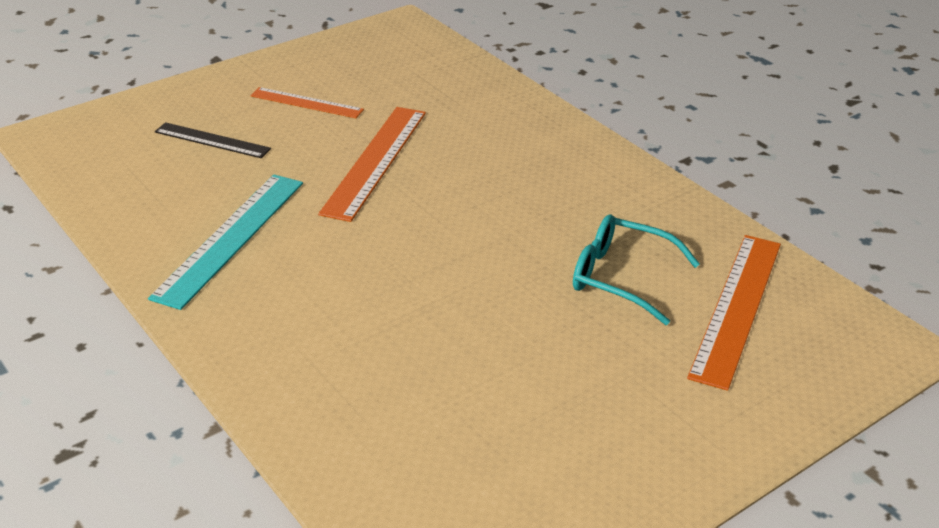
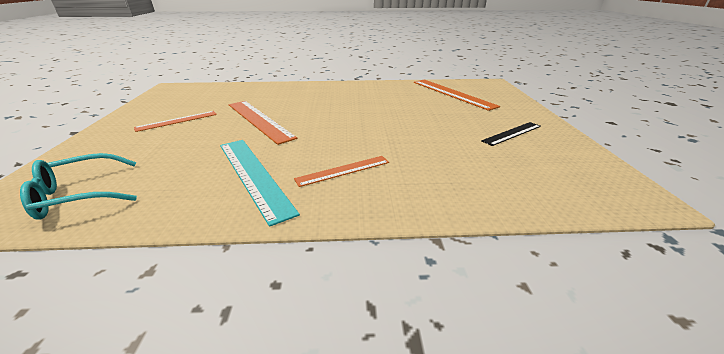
camera: 55 degrees left, 5 degrees down
black ruler [155,122,271,158] -> black ruler moved to [481,122,541,146]
turquoise glasses [573,214,700,325] -> turquoise glasses moved to [20,153,137,220]
none -> orange ruler [294,156,389,187]

